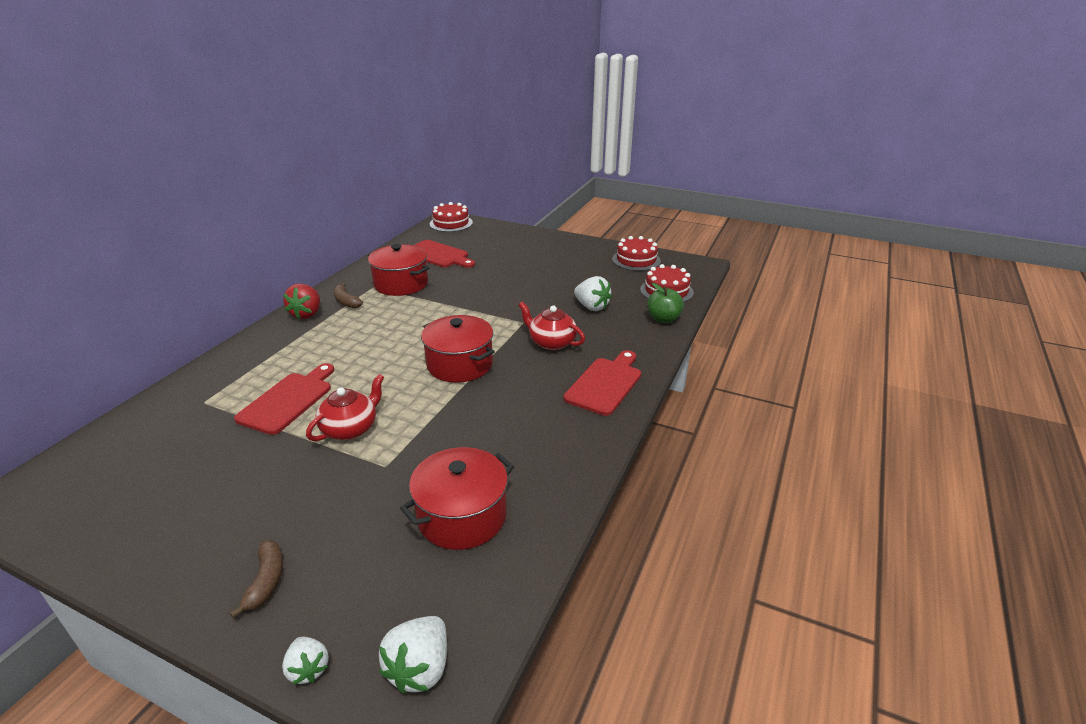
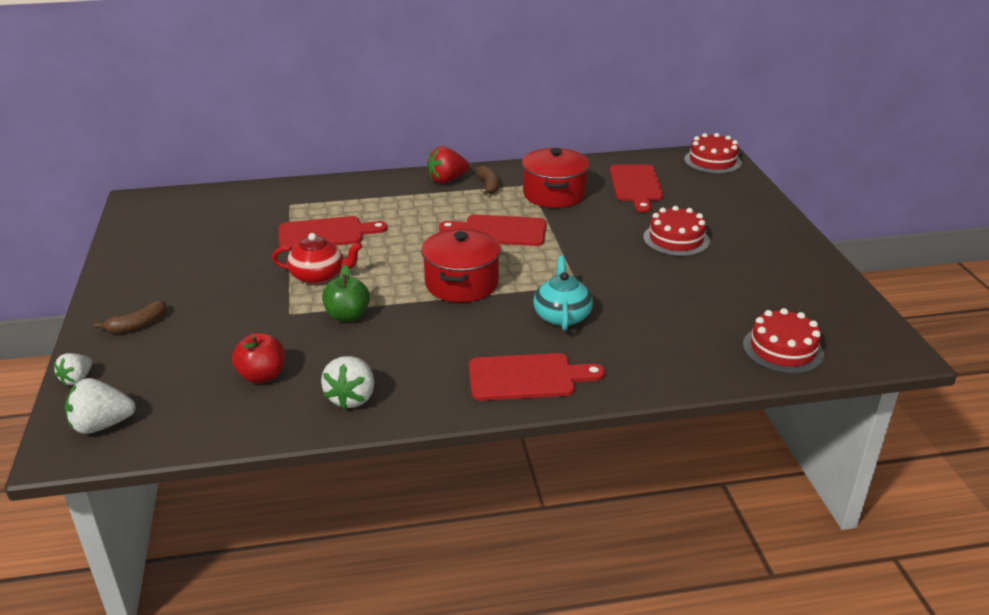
camera: 55 degrees right, 0 degrees up
brown banana [333,283,363,308] -> brown banana turned 150 degrees clockwise [475,166,500,195]
red pot [400,447,514,550] -> red apple [232,333,285,384]
red teapot [519,302,585,350] -> turquoise teapot [533,256,593,331]
white strawberry [574,276,612,311] -> white strawberry moved to [321,356,374,410]
red cake [612,236,661,271] -> red cake moved to [643,206,710,256]
green apple [647,283,684,323] -> green apple moved to [322,265,370,322]
none -> red cutting board [439,215,546,246]

